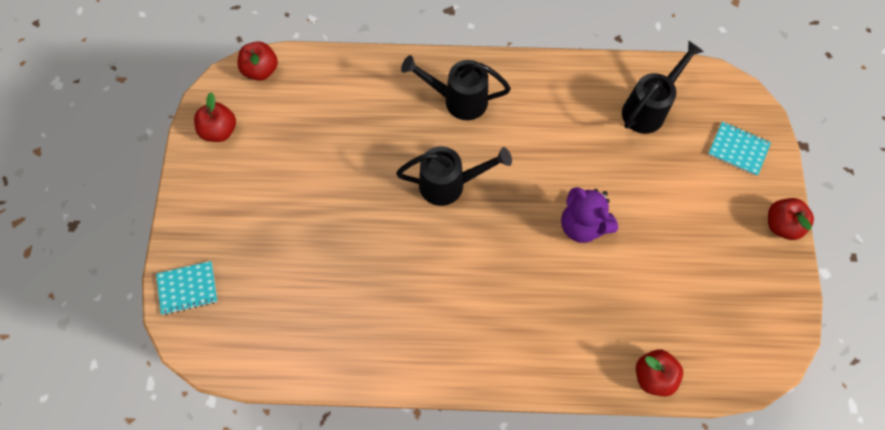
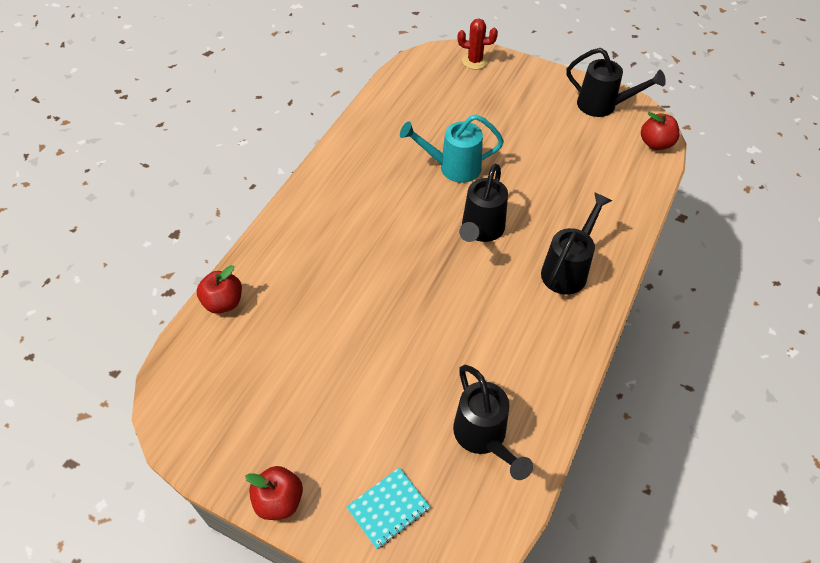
camera: 115 degrees right, 15 degrees down
turquoise notebook [156,261,218,315] -> red cactus [458,19,498,70]
red apple [194,93,236,142] -> black watering can [566,48,666,117]
purple teddy bear [561,187,618,243] -> none
none -> turquoise watering can [400,114,504,183]

